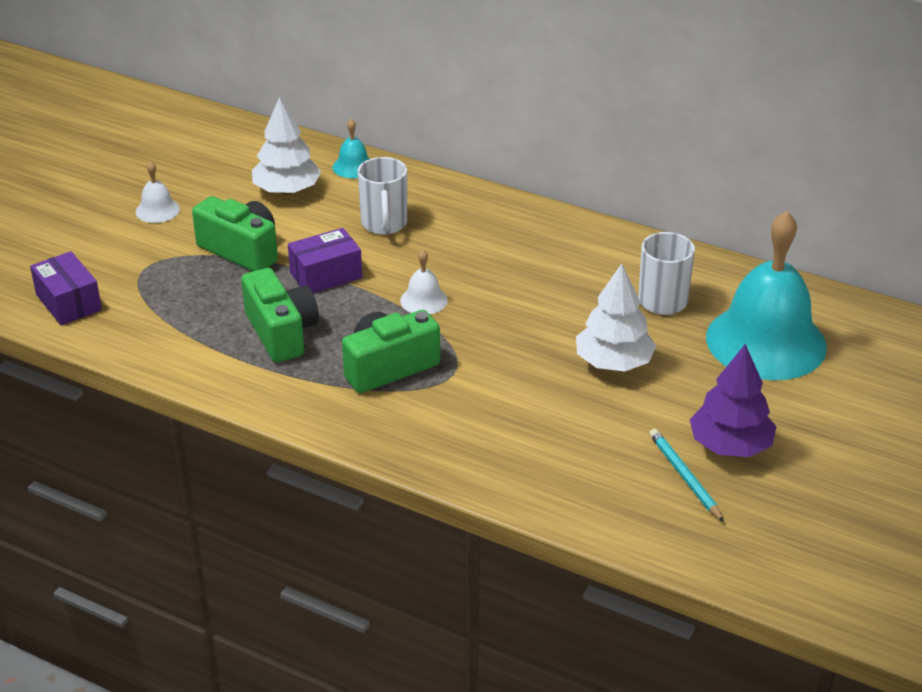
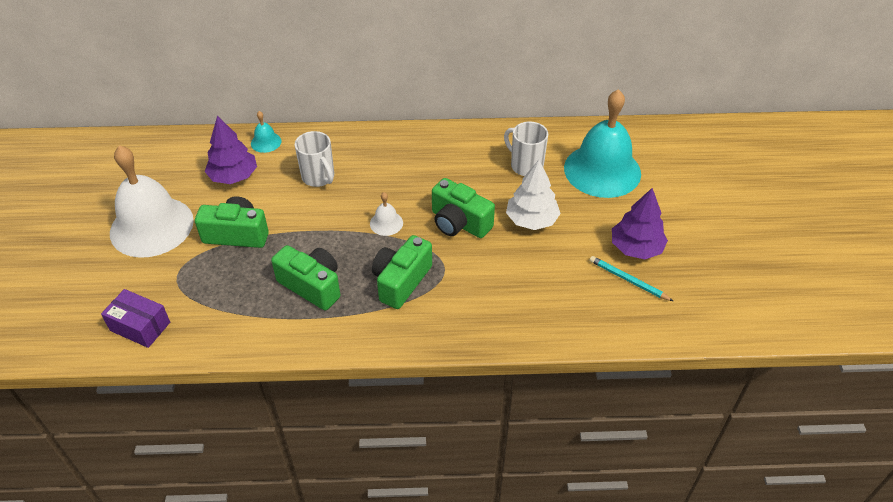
camera: 30 degrees left, 10 degrees up
white bell [136,161,180,223] -> white bell [110,145,194,258], size x2.43
white tree [252,97,321,195] -> purple tree [205,116,257,184]
purple box [288,228,362,293] -> none
none -> green camera [432,178,495,238]

